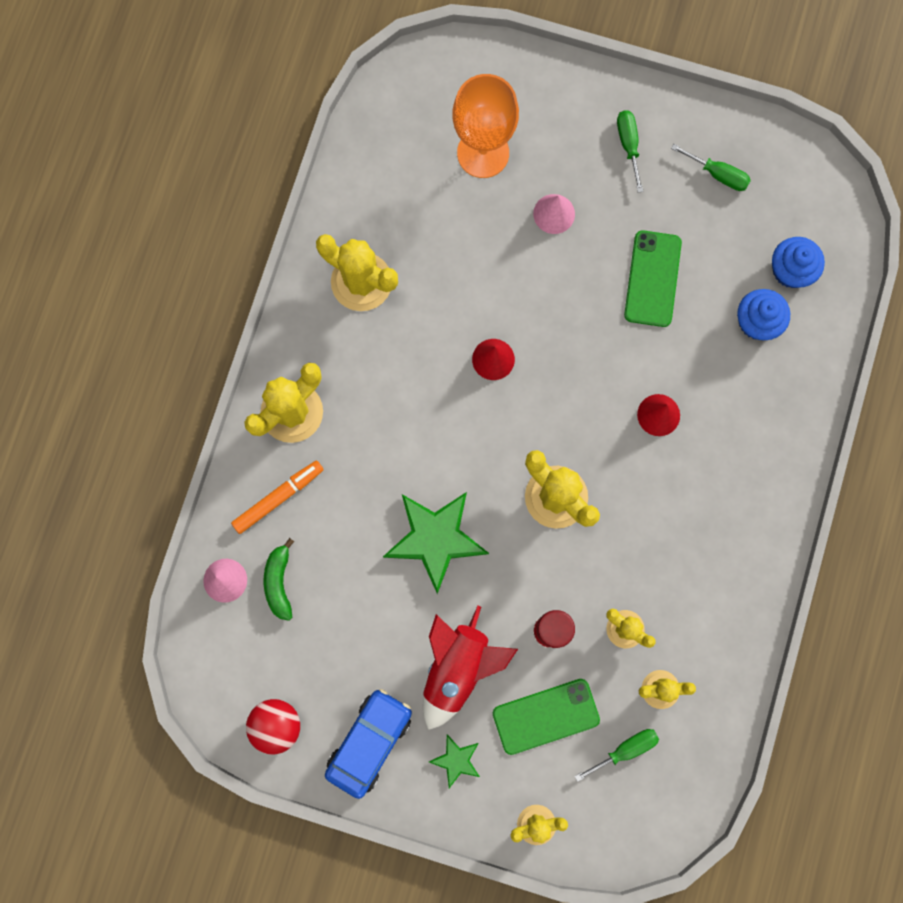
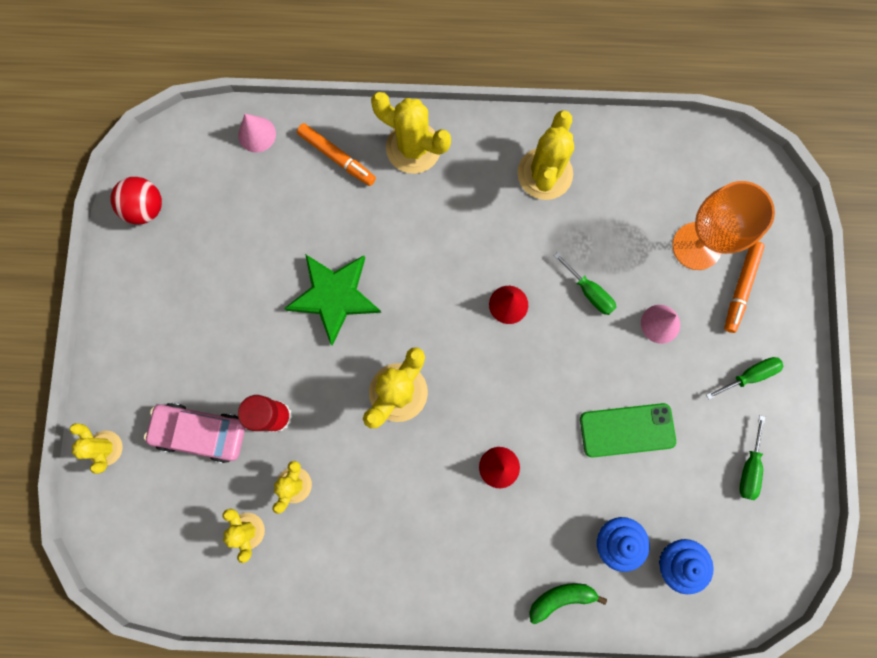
camera: 75 degrees right, 0 degrees up
green banana [264,538,294,621] -> green banana moved to [529,583,607,624]
blue car [325,689,412,799] -> none
red rocket [423,606,518,730] -> none
green star [429,734,480,788] -> none
green phone [493,679,600,755] -> pink car [144,403,245,463]
green screwdriver [575,729,659,782] -> green screwdriver moved to [554,252,616,315]
none -> orange marker [724,242,765,333]

